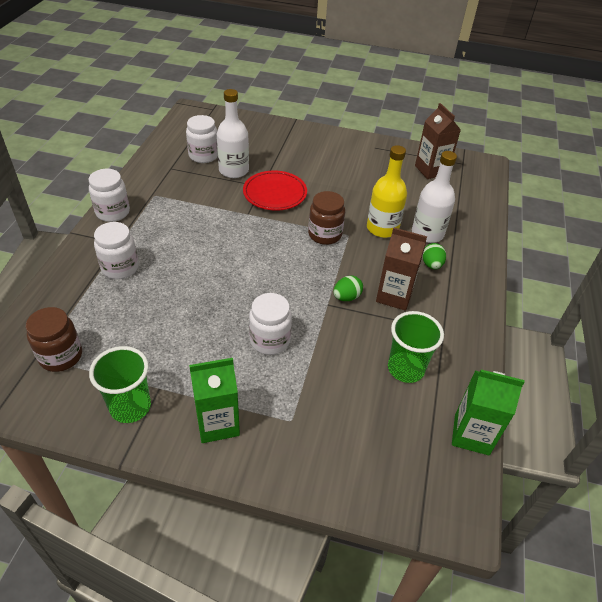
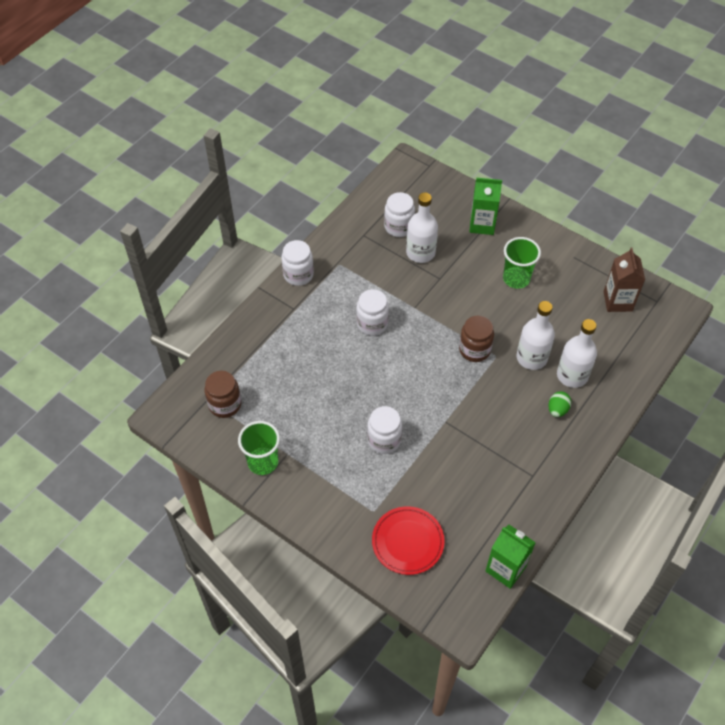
camera: 25 degrees right, 10 degrees up
white jar [94,222,139,279] -> white jar moved to [356,289,389,336]
green carton [189,358,240,443] -> green carton moved to [469,178,502,235]
red plate [243,171,307,211] -> red plate moved to [372,506,445,575]
green egg [333,275,363,301] -> none
yellow bottle [367,145,407,238] -> white bottle [517,301,555,370]
brown carton [376,228,427,311] -> none
green cup [388,311,444,383] -> green cup moved to [503,237,541,289]

